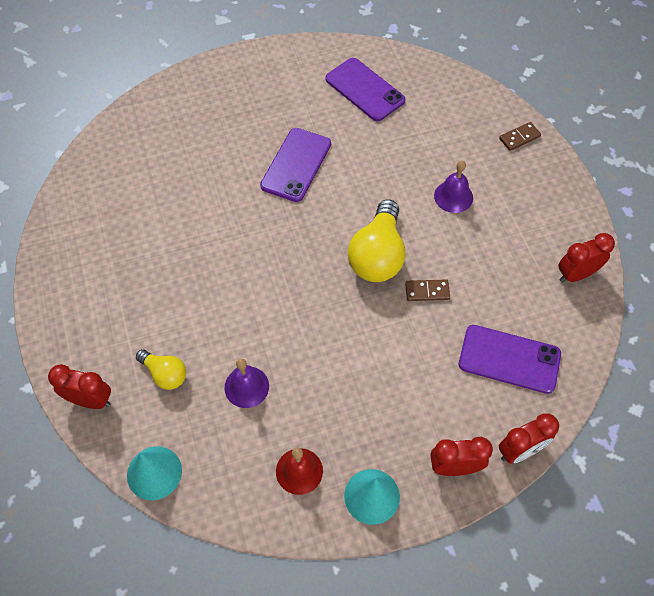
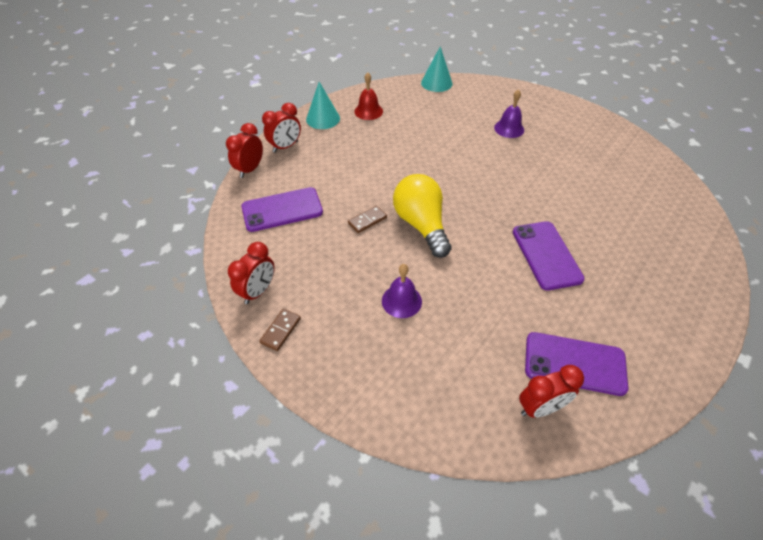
camera: 145 degrees right, 10 degrees down
red clock [48,364,111,409] -> red clock moved to [519,365,584,418]
yellow light bulb [136,349,186,390] -> none
purple bell [225,359,269,408] -> purple bell moved to [494,89,524,138]
brown domino [499,122,541,151] -> brown domino moved to [259,309,301,351]

